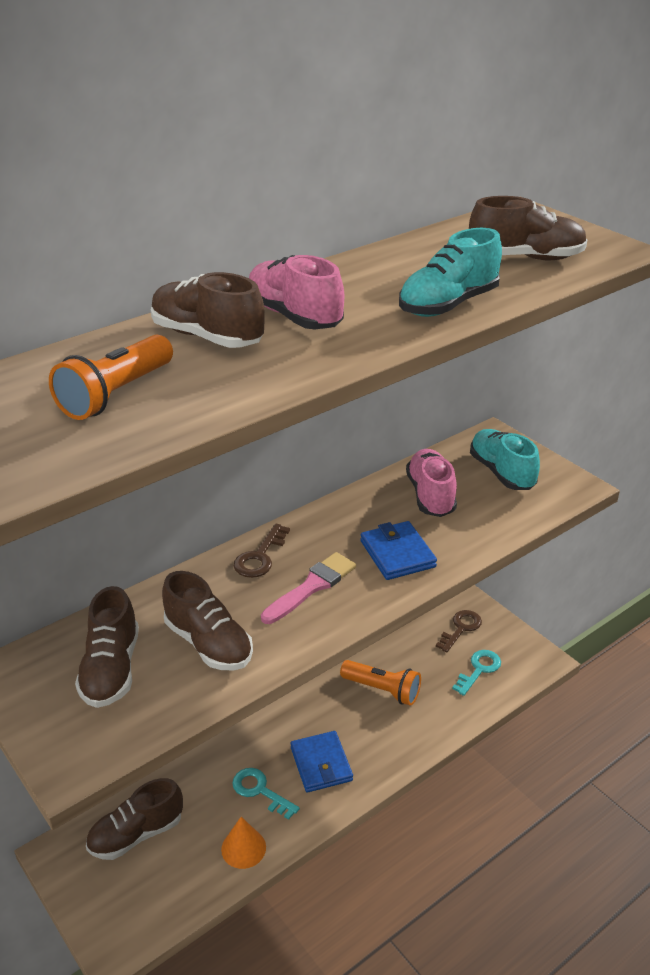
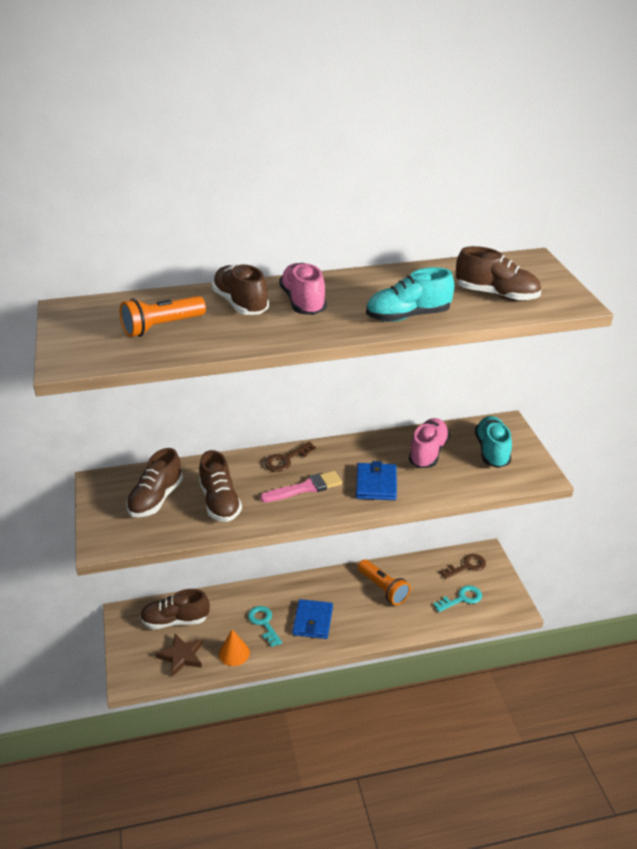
camera: 25 degrees right, 0 degrees up
none -> brown star [156,634,203,677]

